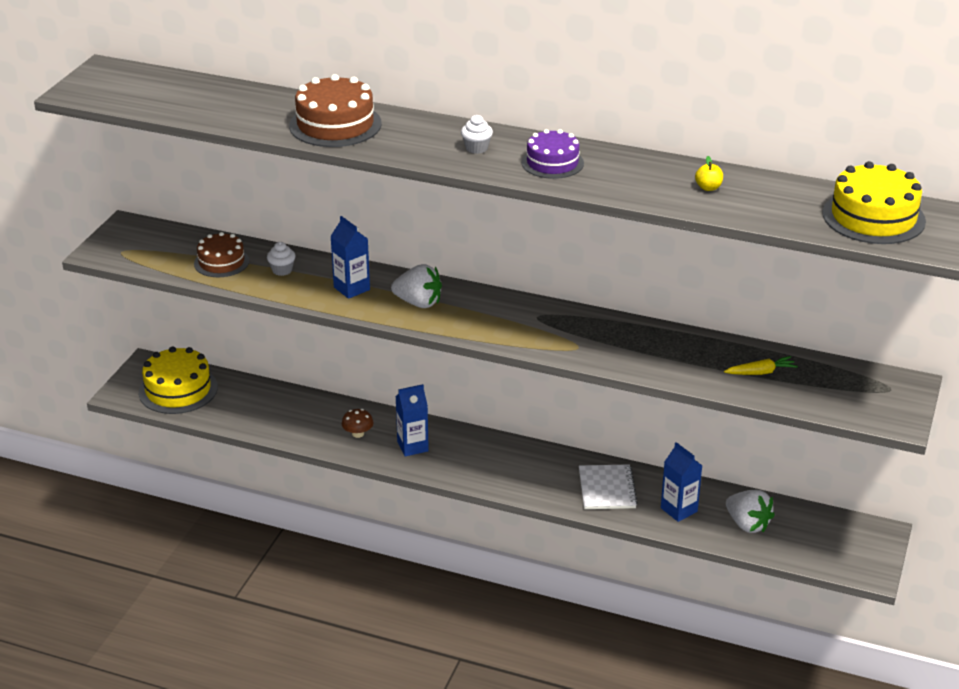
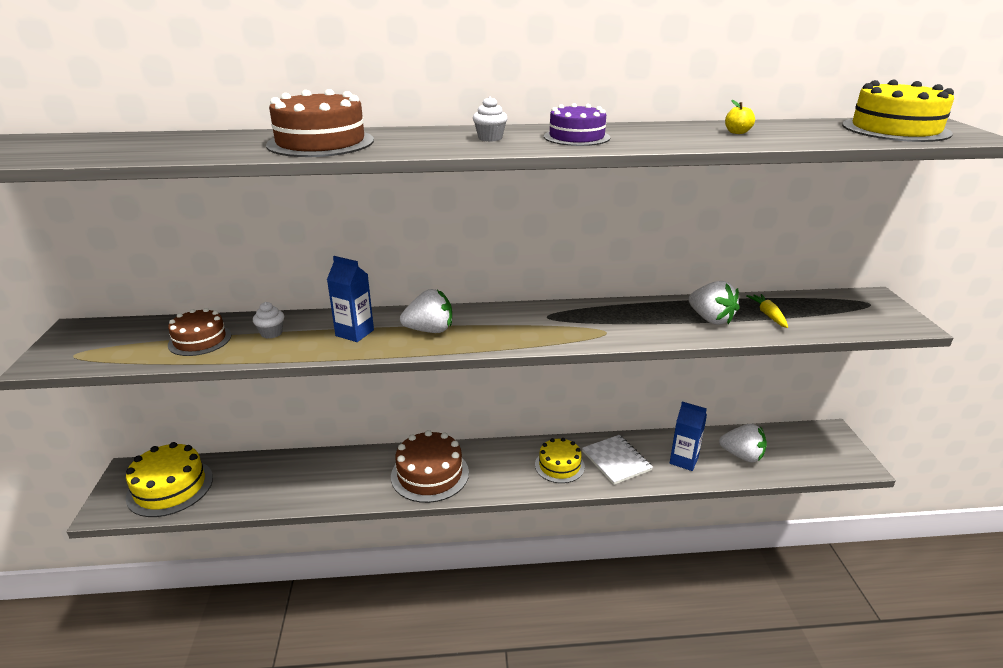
camera: 25 degrees left, 5 degrees down
brown mushroom [341,409,374,438] -> none
blue carton [396,384,429,456] -> brown cake [391,430,469,503]
yellow carrot [724,356,798,375] -> yellow carrot turned 60 degrees counterclockwise [746,294,788,328]
none -> yellow cake [535,438,585,483]
none -> white strawberry [688,281,739,325]

